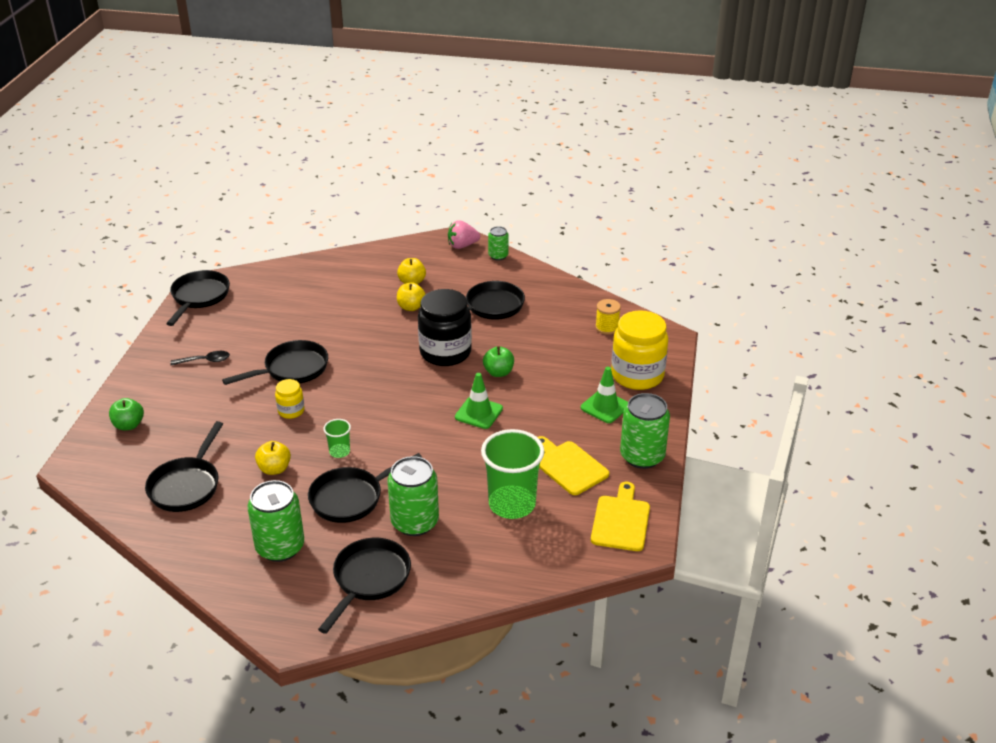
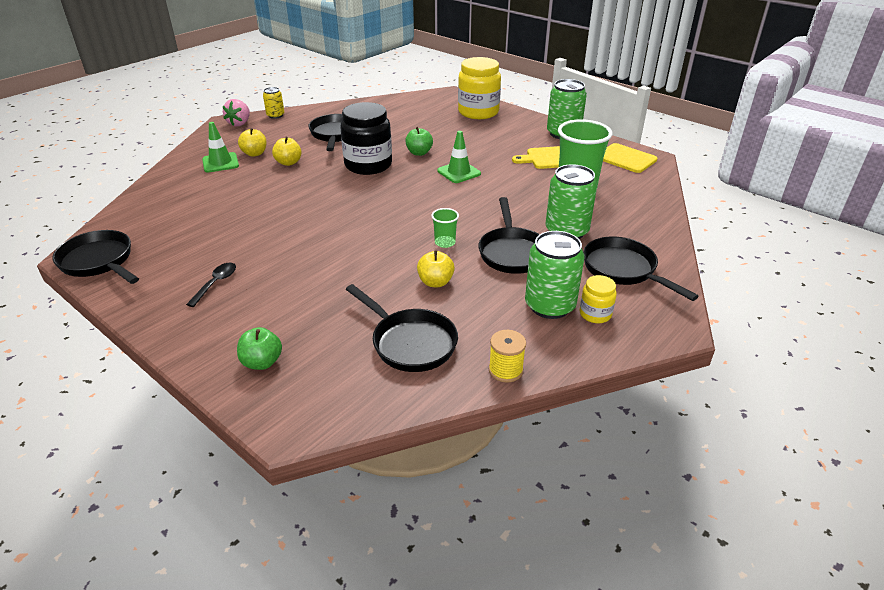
camera: 60 degrees left, 0 degrees up
black pan [222,340,328,385] -> none
yellow jar [275,379,305,419] -> yellow jar moved to [580,275,617,323]
green can [488,226,509,261] -> yellow can [263,87,284,119]
green traffic cone [581,367,628,423] -> green traffic cone moved to [202,122,239,172]
yellow spool [595,299,621,335] -> yellow spool moved to [489,330,526,383]

